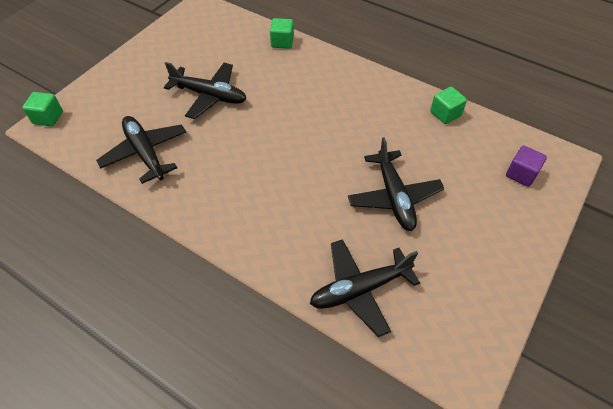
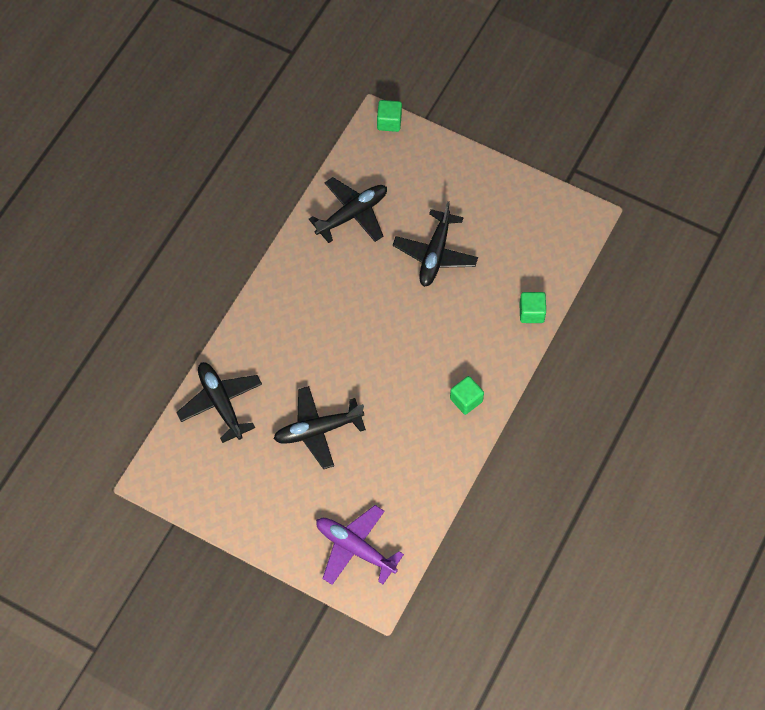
camera: 85 degrees right, 10 degrees up
green cube [430,87,467,124] -> green cube moved to [450,376,484,415]
purple cube [506,146,547,187] -> purple plane [316,505,404,585]

